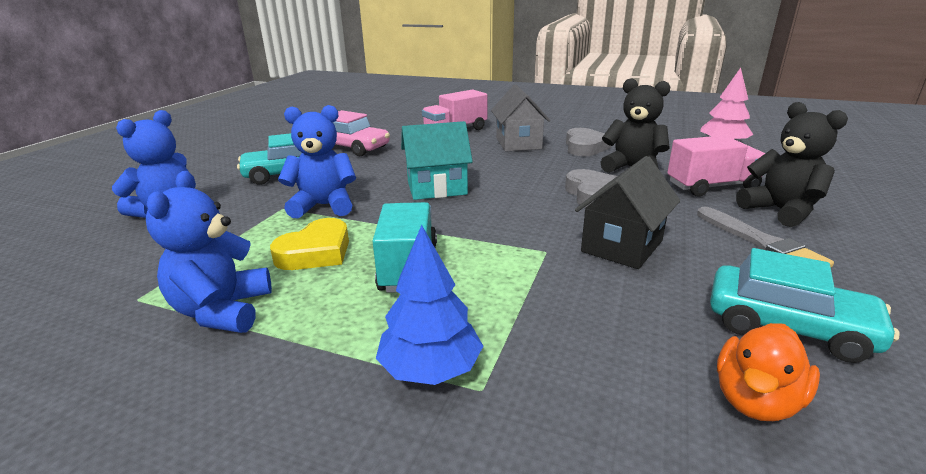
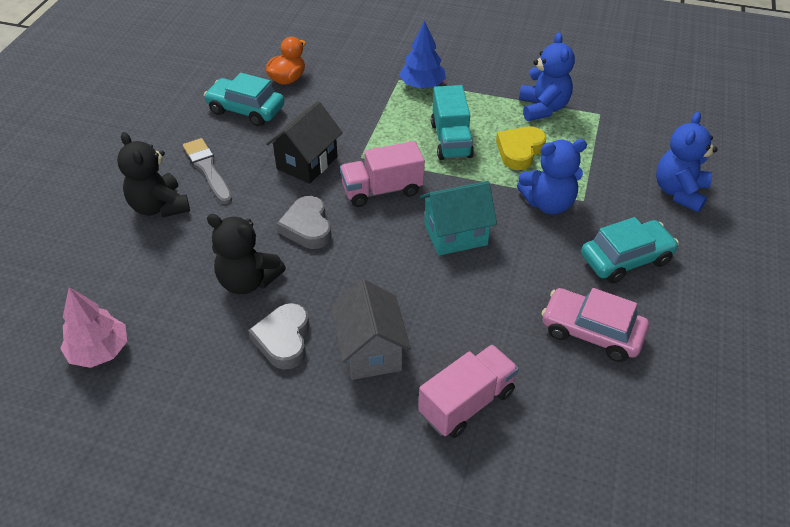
camera: 175 degrees right, 20 degrees up
pink truck [667,135,765,197] -> pink truck moved to [340,141,425,207]

